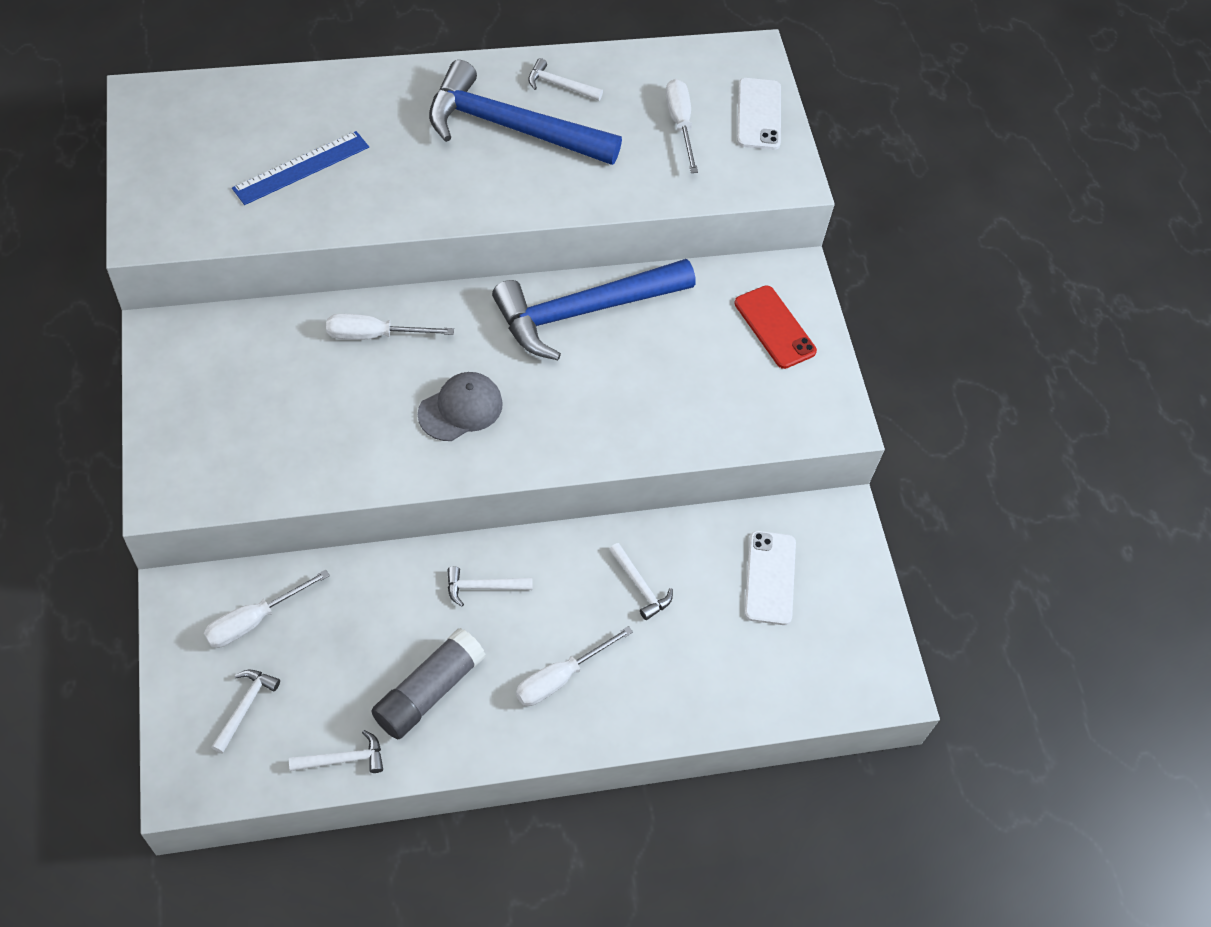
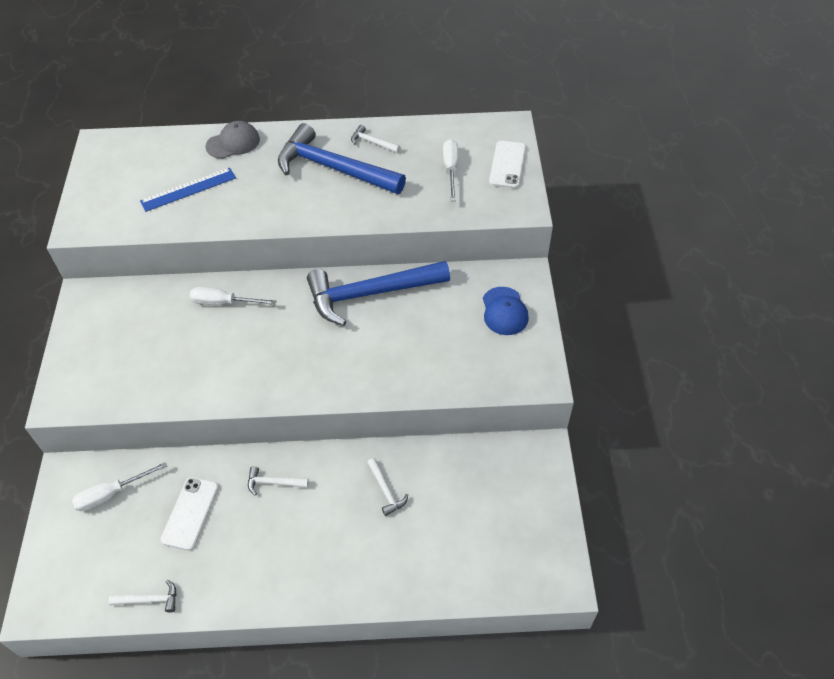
camera: 15 degrees right, 5 degrees down
white hammer [212,670,280,754] -> none
grey glue stick [371,628,486,739] -> none
grey cap [418,372,503,441] -> grey cap moved to [205,121,260,159]
white screwdriver [516,626,633,706] -> none
red phone [734,285,817,369] -> blue cap [483,287,529,335]
white phone [744,531,796,625] -> white phone moved to [161,477,219,550]

